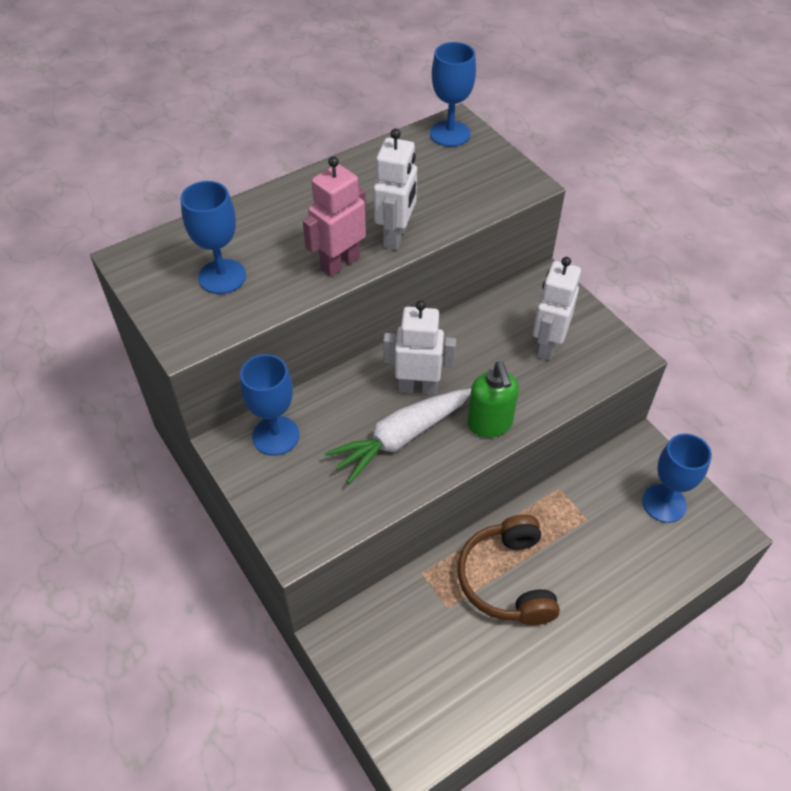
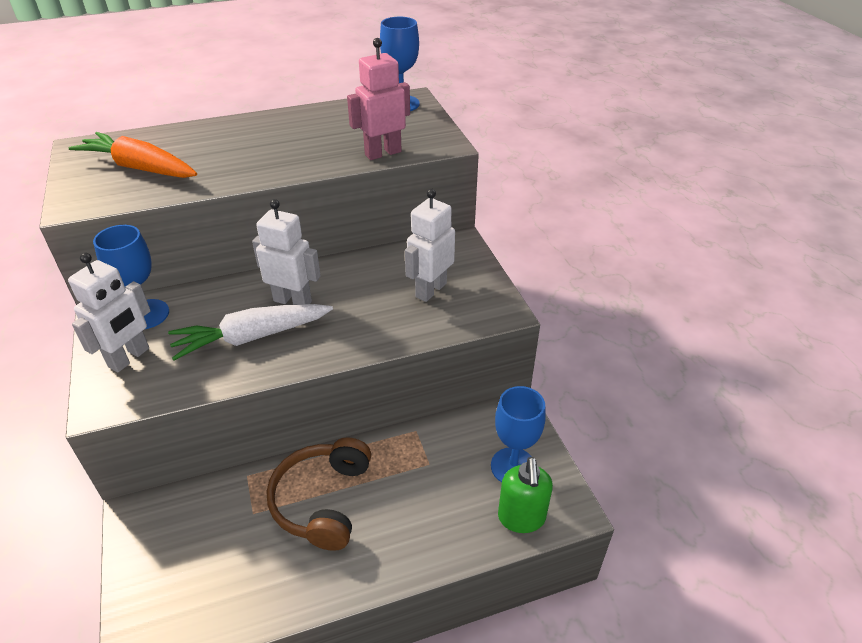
camera: 15 degrees right, 10 degrees down
blue goblet [180,181,246,294] -> orange carrot [69,132,197,178]
pink robot [303,156,366,277] -> pink robot moved to [347,38,410,160]
white robot [374,129,417,250] -> white robot moved to [68,253,151,372]
green soap dispenser [467,362,519,438] -> green soap dispenser moved to [498,457,553,533]

